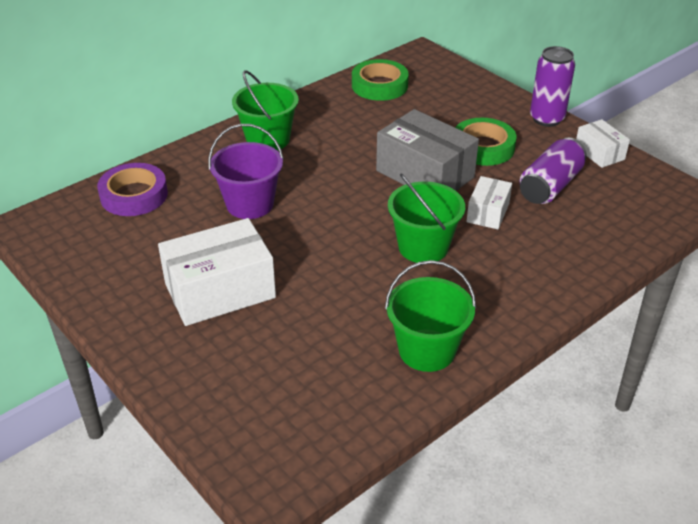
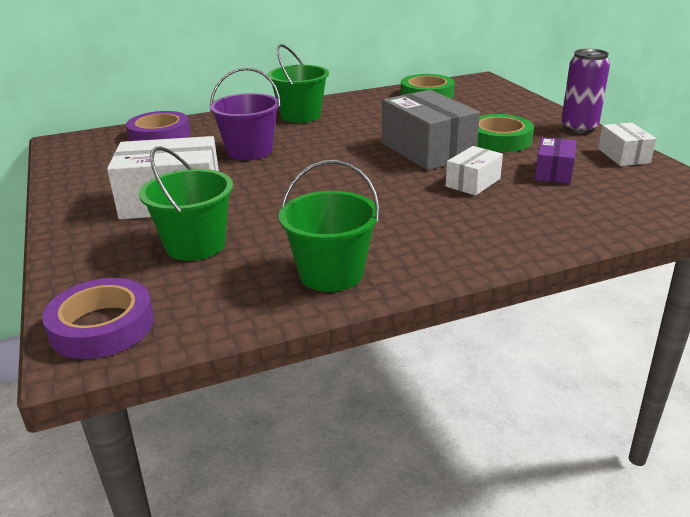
camera: 20 degrees right, 10 degrees down
green bucket [388,174,465,263] -> green bucket moved to [139,147,233,261]
purple can [520,138,587,204] -> purple box [535,137,576,184]
none -> purple tape [42,278,154,359]

